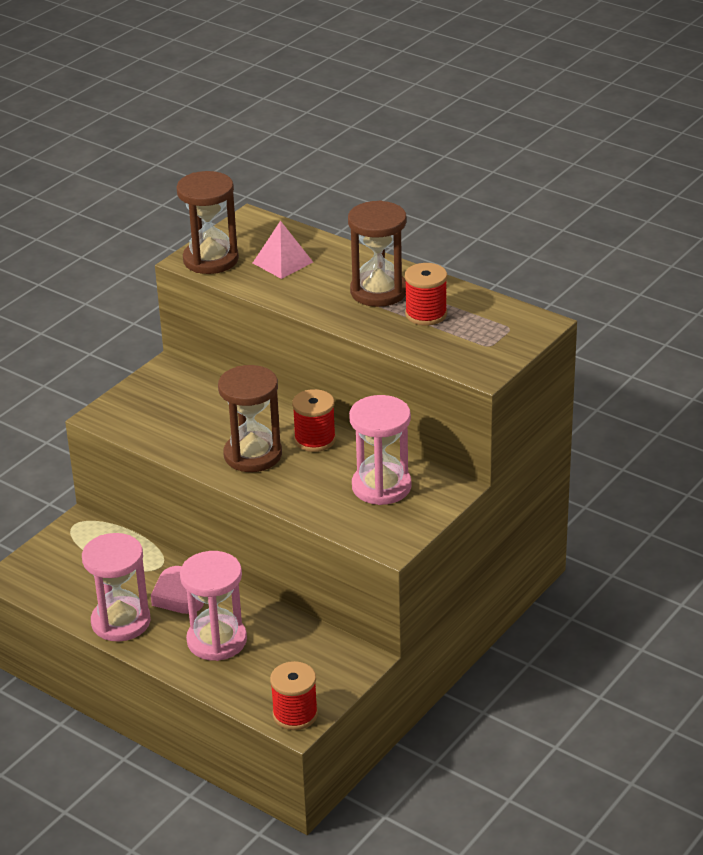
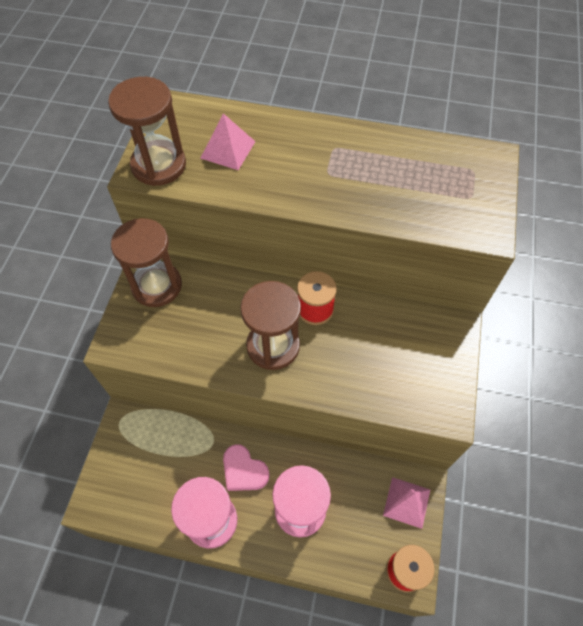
camera: 25 degrees left, 25 degrees up
brown hourglass [348,200,407,307] -> brown hourglass moved to [111,218,182,307]
pink hourglass [349,395,412,505] -> none
red spool [405,263,447,325] -> none
none -> pink pyramid [383,477,430,529]

